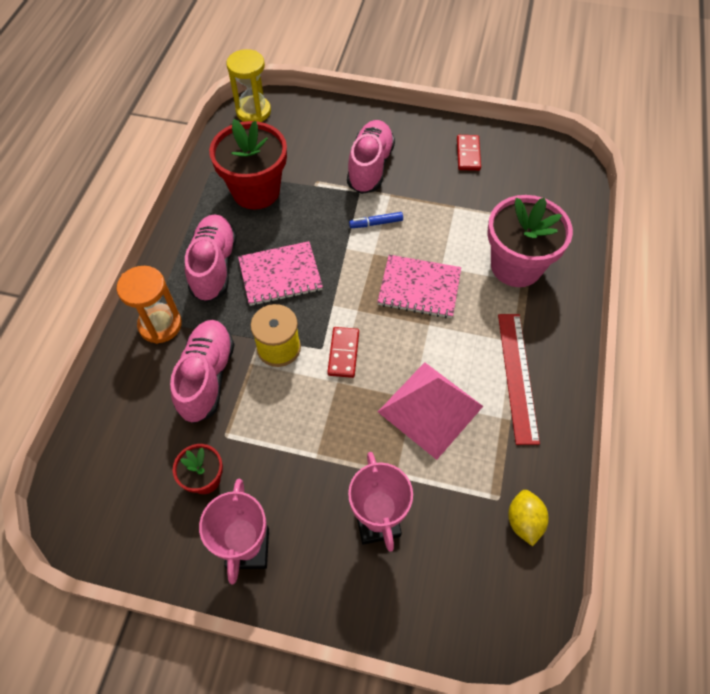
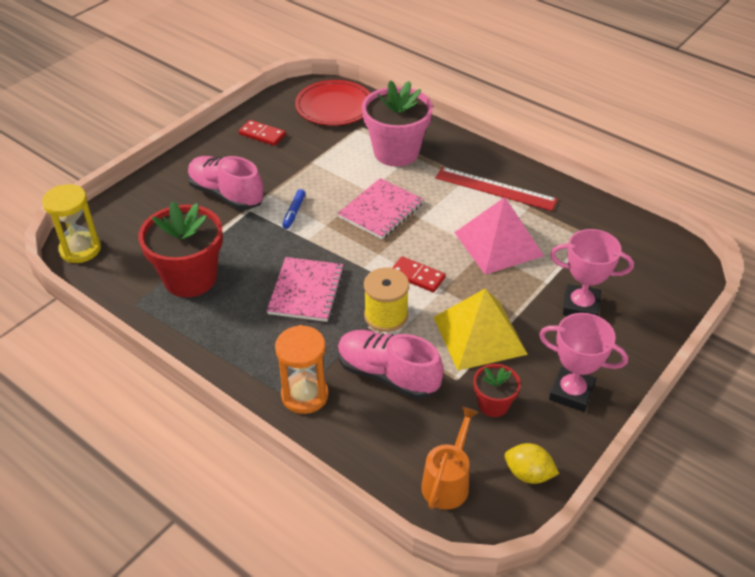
camera: 65 degrees left, 15 degrees down
pink shoe [185,214,237,302] -> none
yellow lemon [508,490,549,546] -> yellow lemon moved to [505,443,559,484]
none -> red plate [295,80,370,126]
none -> orange watering can [421,406,479,510]
none -> yellow pyramid [434,288,528,371]

